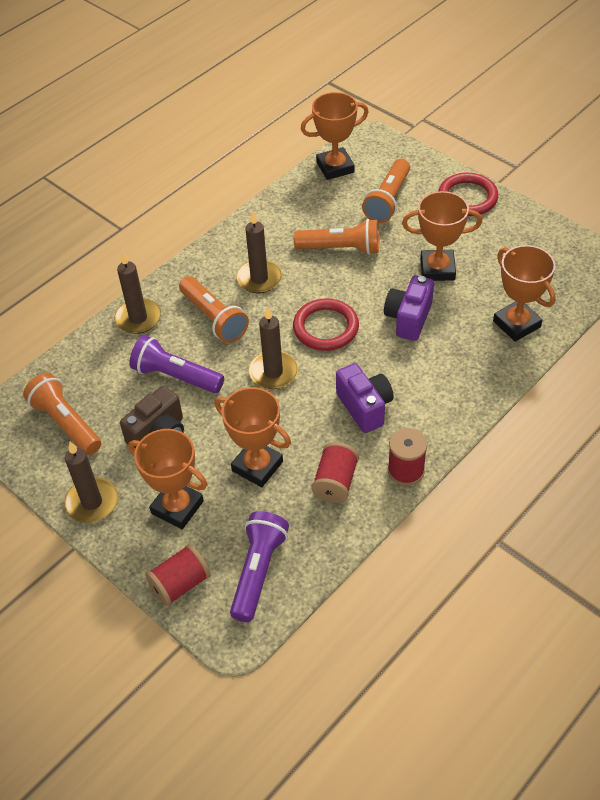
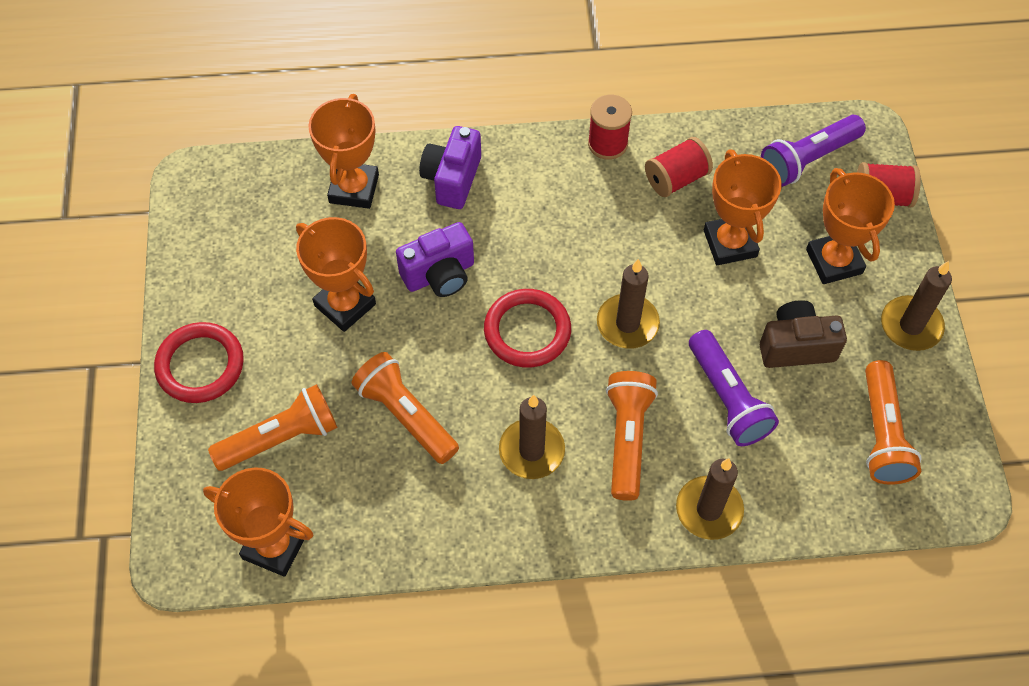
camera: 140 degrees left, 10 degrees up
purple camera [336,363,394,433] -> purple camera moved to [419,126,481,209]

